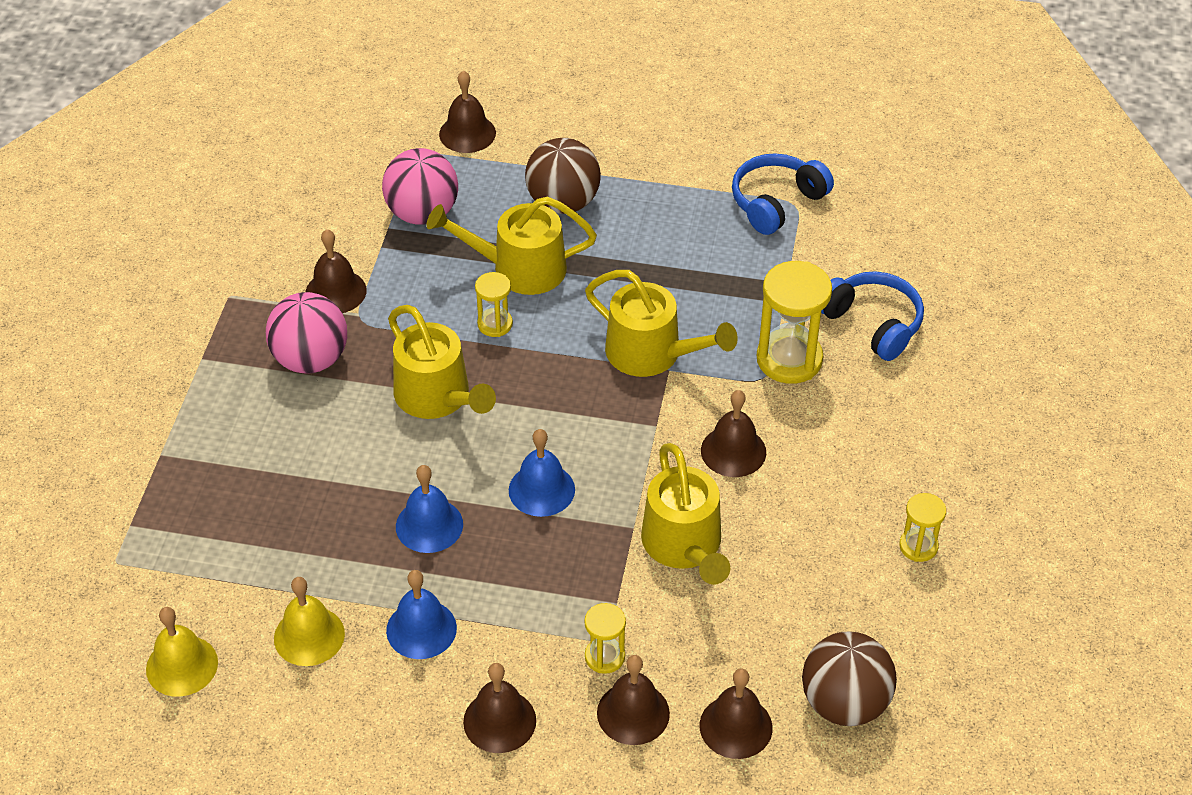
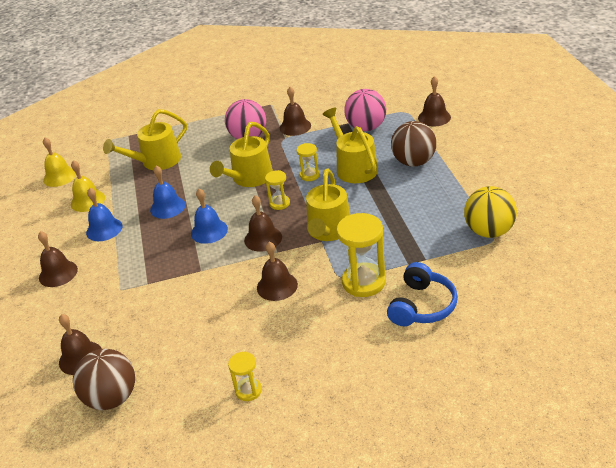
camera: 70 degrees right, 10 degrees down
yellow hourglass [584,603,626,674] -> yellow hourglass moved to [265,170,290,210]
brown bell [597,655,670,745] -> brown bell moved to [244,195,282,251]
yellow watering can [641,443,730,585] -> yellow watering can moved to [103,109,187,170]
blue headphones [732,153,834,235] -> yellow ball [464,186,517,238]

